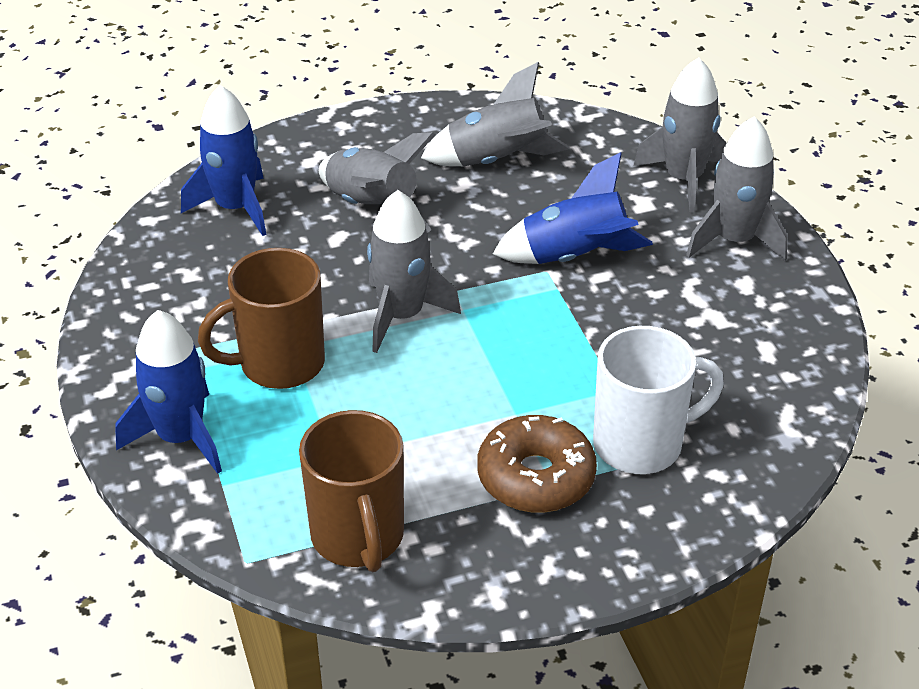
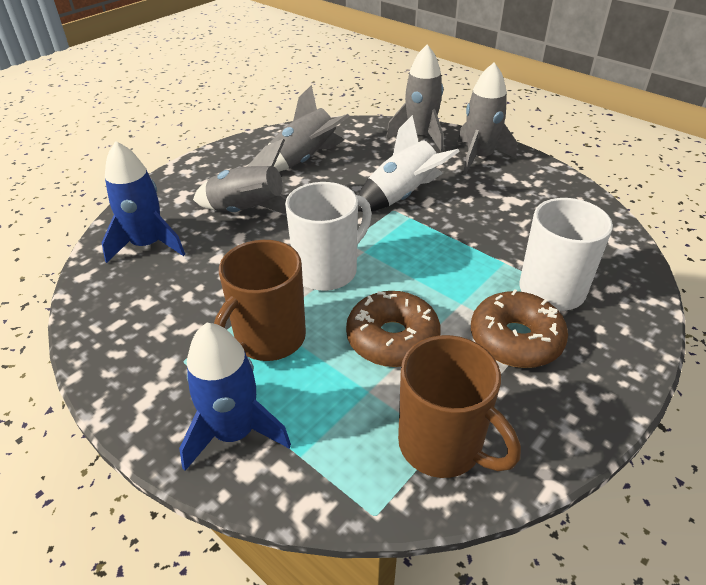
camera: 30 degrees left, 0 degrees up
grey rocket [367,190,461,353] -> white mug [285,182,372,291]
blue rocket [493,152,653,264] -> white rocket [358,115,460,212]
none -> brown donut [346,291,441,367]

